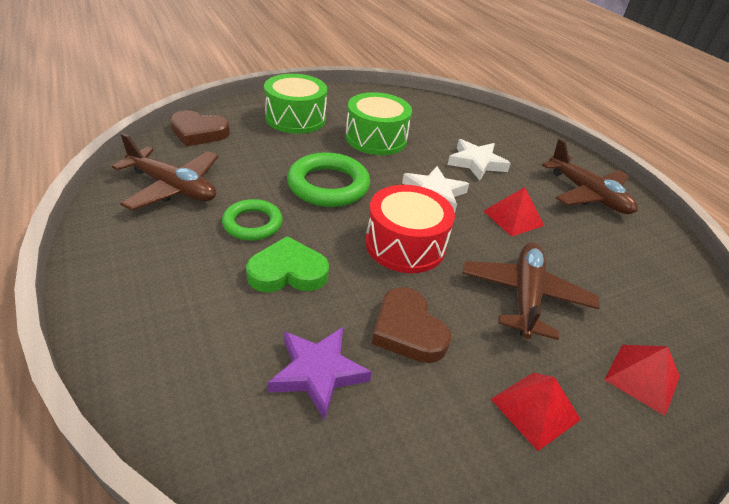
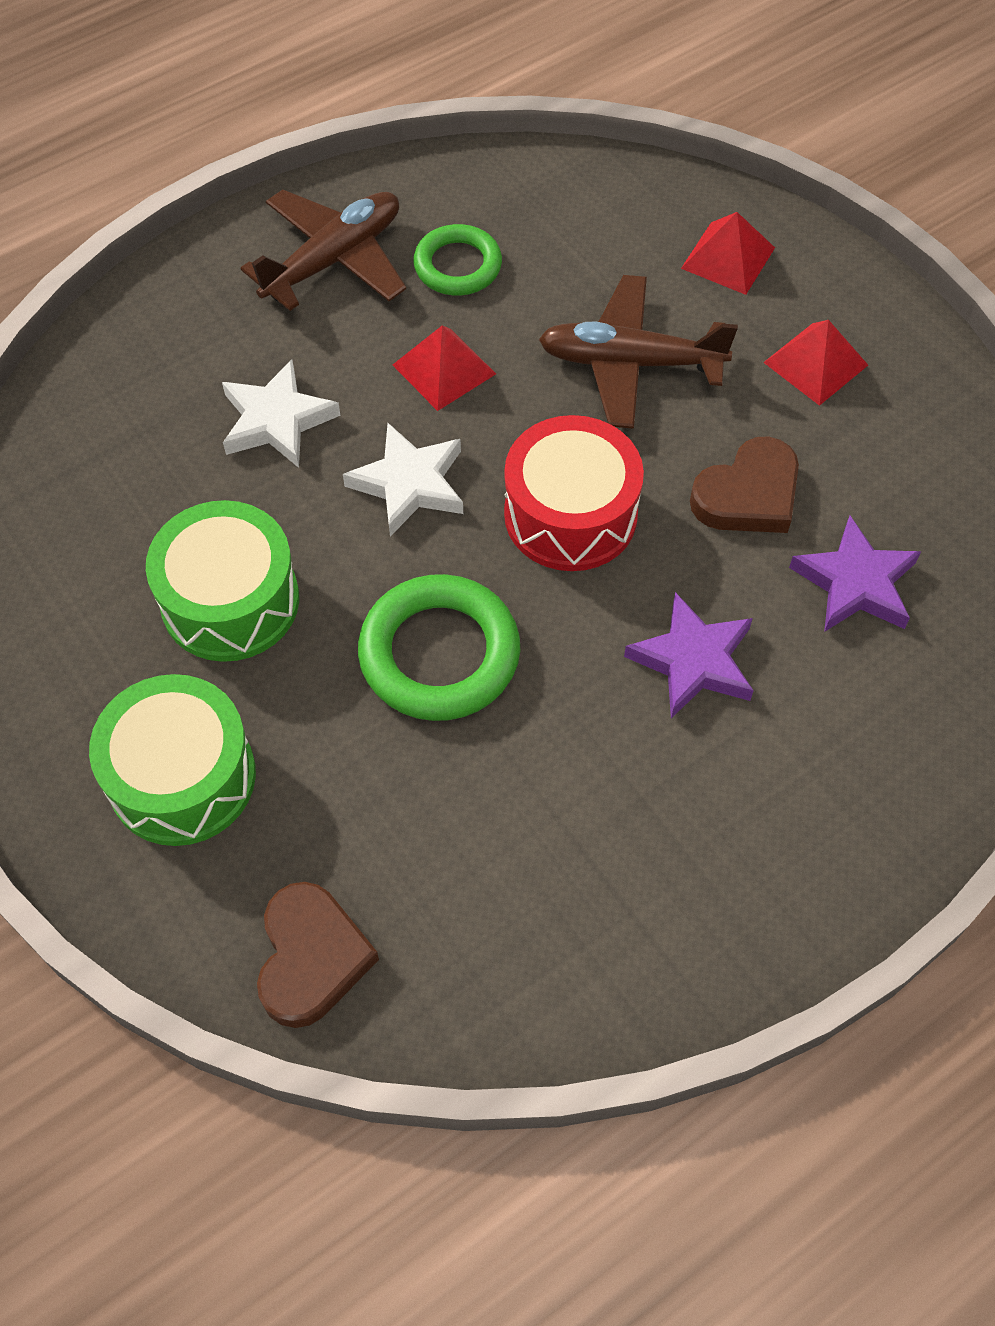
camera: 95 degrees left, 20 degrees up
brown plane [112,133,218,210] -> none
green ring [222,199,283,241] -> green ring moved to [413,224,502,295]
green heart [246,236,329,293] -> purple star [624,592,754,718]

